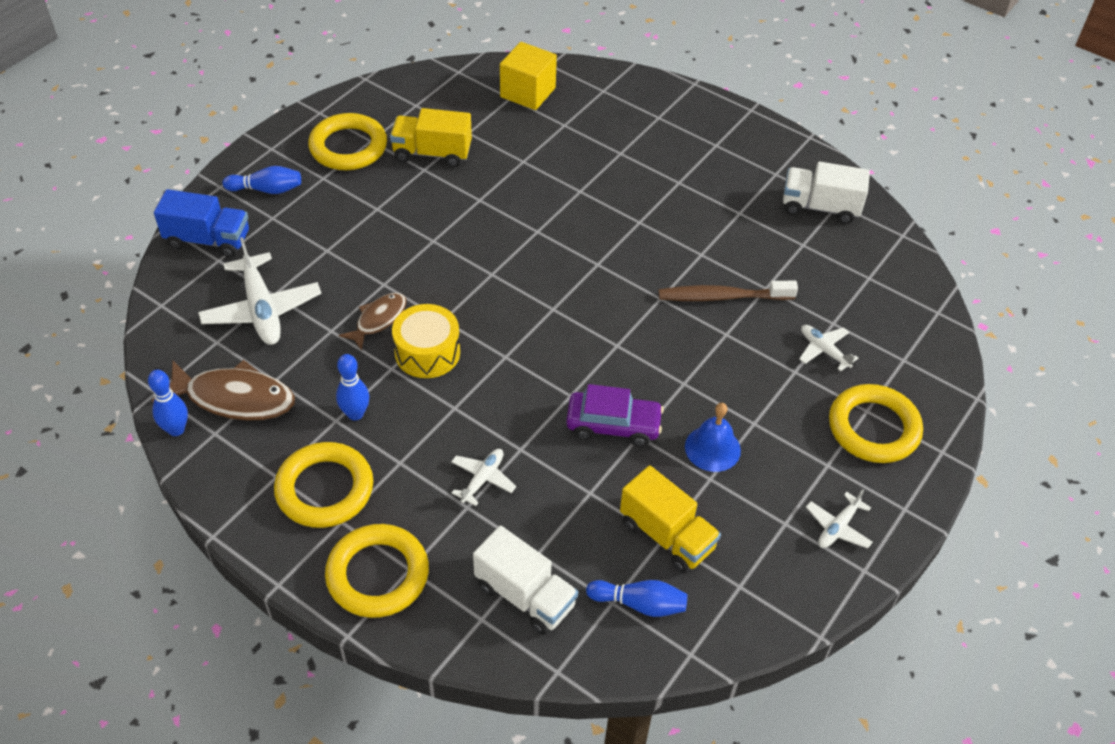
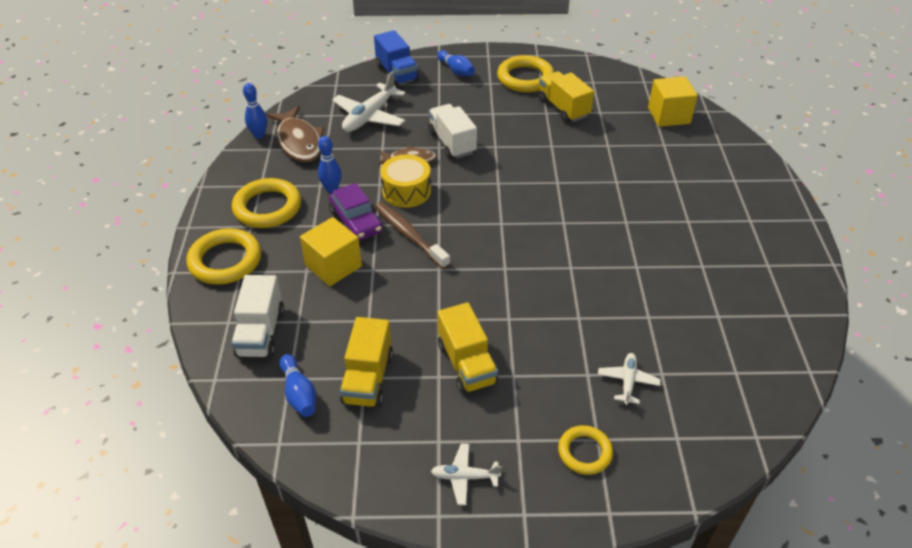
camera: 55 degrees right, 5 degrees down
white plane [451,449,516,506] -> yellow cube [300,217,362,286]
purple car [566,384,664,447] -> purple car moved to [329,183,383,241]
brown toothbrush [659,281,798,301] -> brown toothbrush moved to [375,202,450,269]
blue bell [685,403,741,472] -> yellow truck [437,302,498,394]
white truck [783,162,870,224] -> white truck moved to [428,104,477,159]
yellow ring [829,384,923,463] -> yellow ring [558,425,613,475], size x0.60

